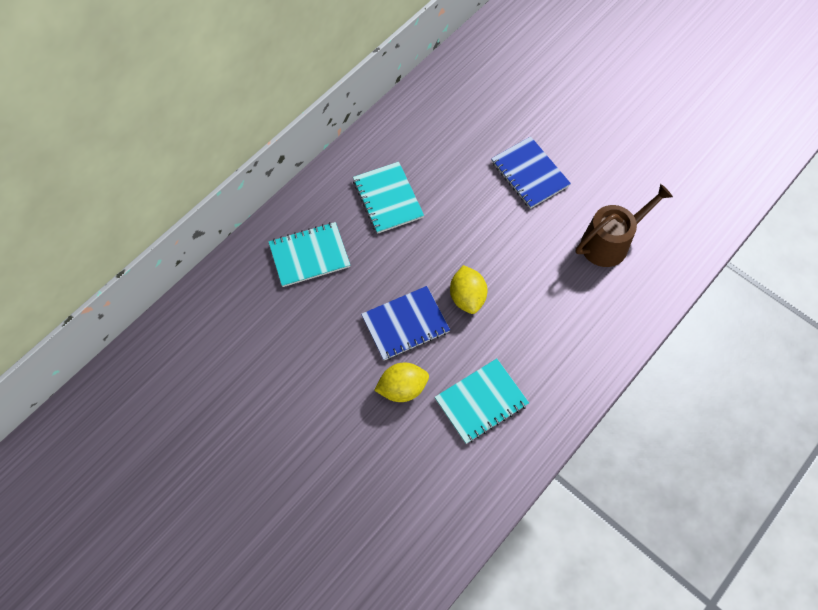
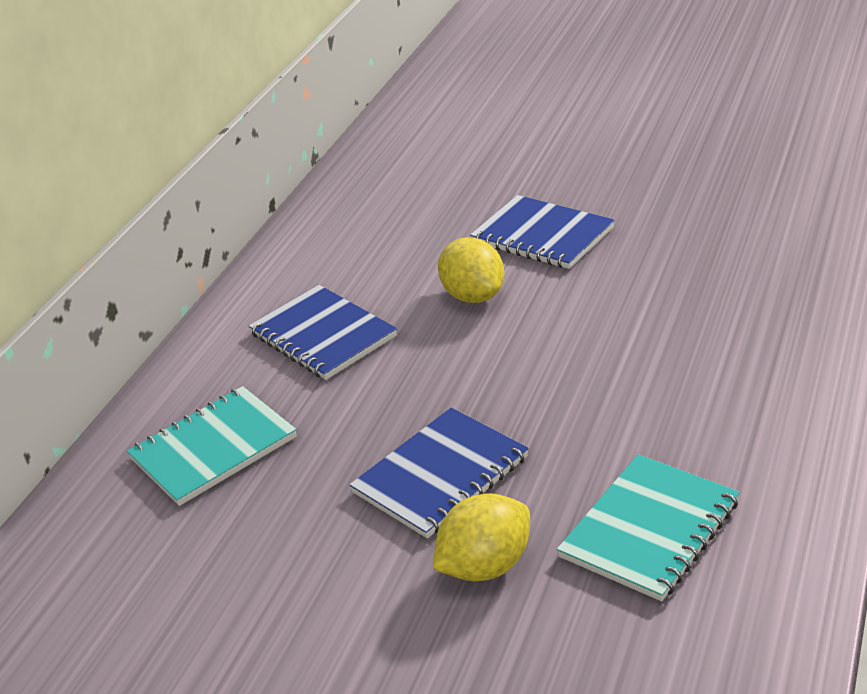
camera: 15 degrees left, 30 degrees down
turquoise notebook [353,162,424,234] -> blue notebook [249,285,397,380]
yellow lemon [450,265,488,314] -> yellow lemon moved to [438,238,505,303]
brown watering can [576,184,673,267] -> none

